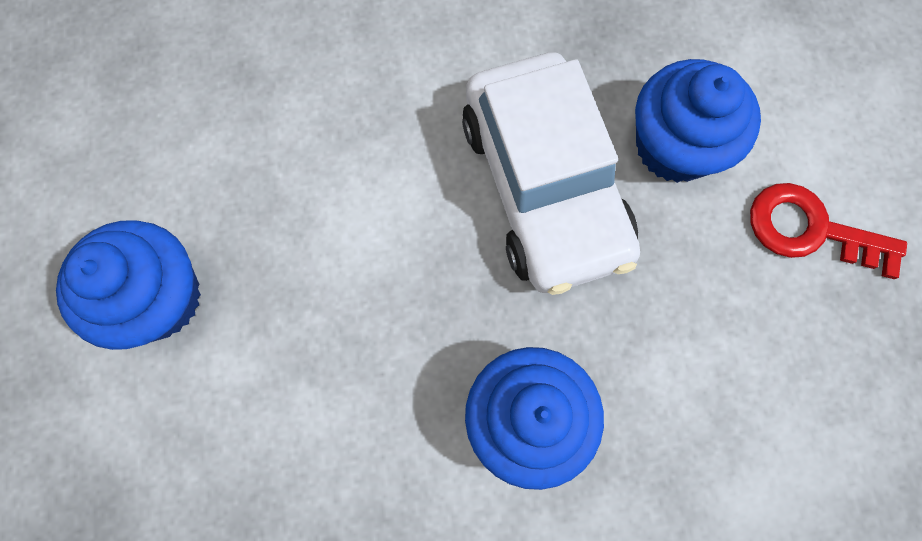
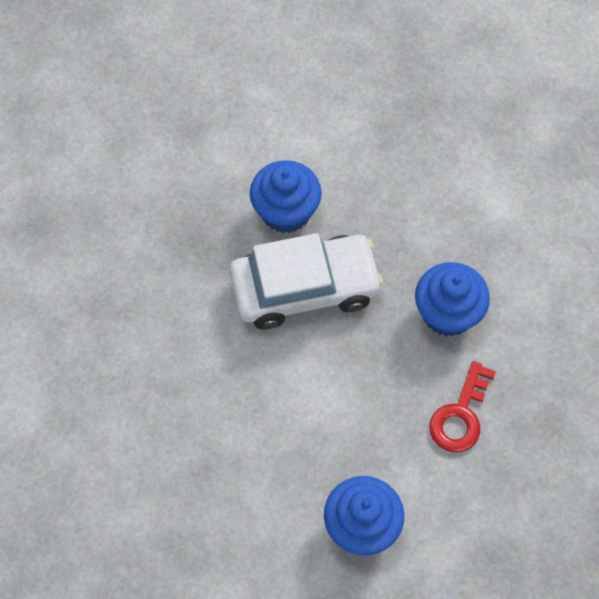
camera: 85 degrees left, 10 degrees down
red key [750,183,907,279] -> red key moved to [429,361,496,453]

